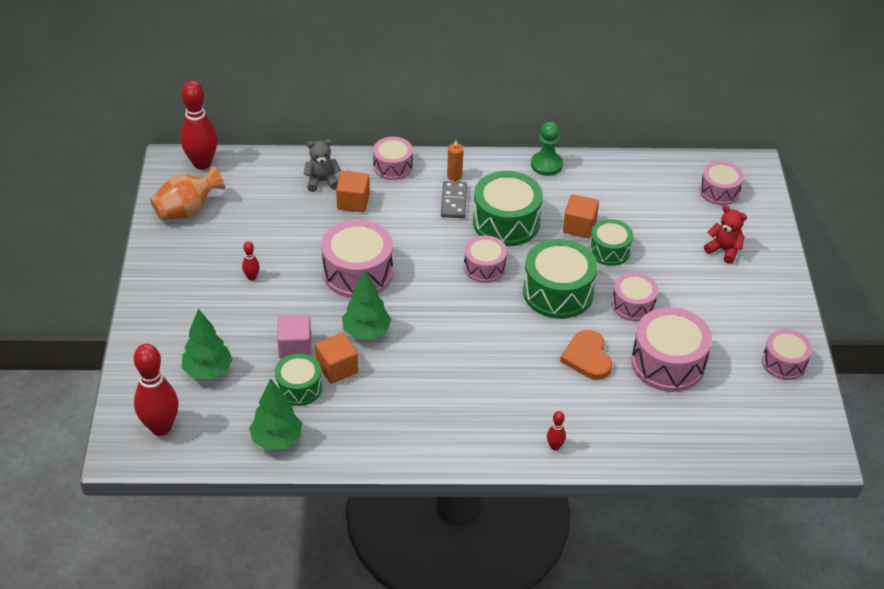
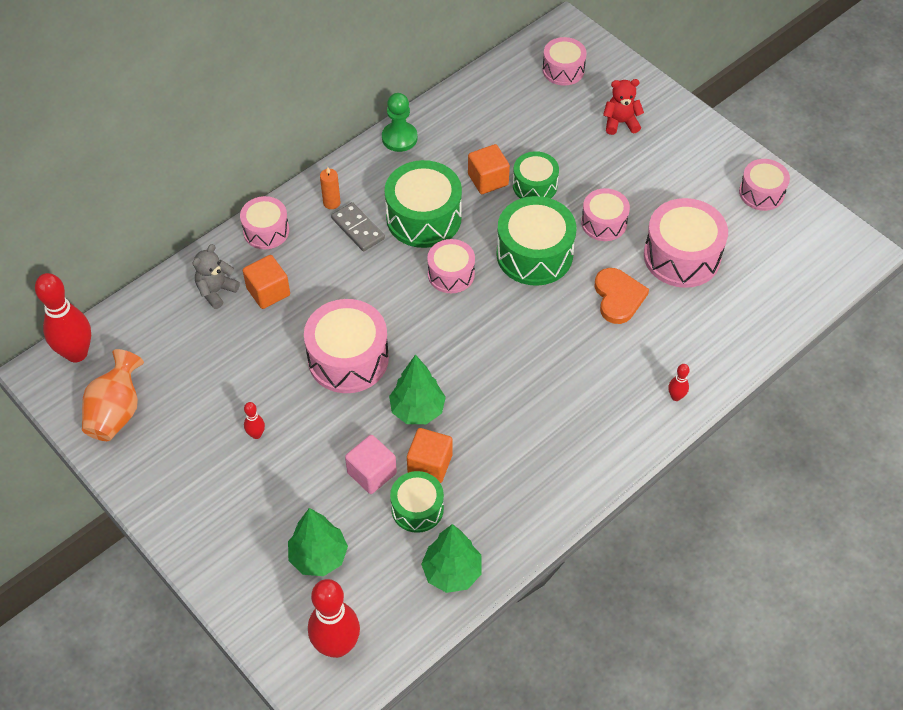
camera: 40 degrees left, 10 degrees up
orange heart [560,330,612,380] -> orange heart turned 135 degrees counterclockwise [595,268,649,324]

